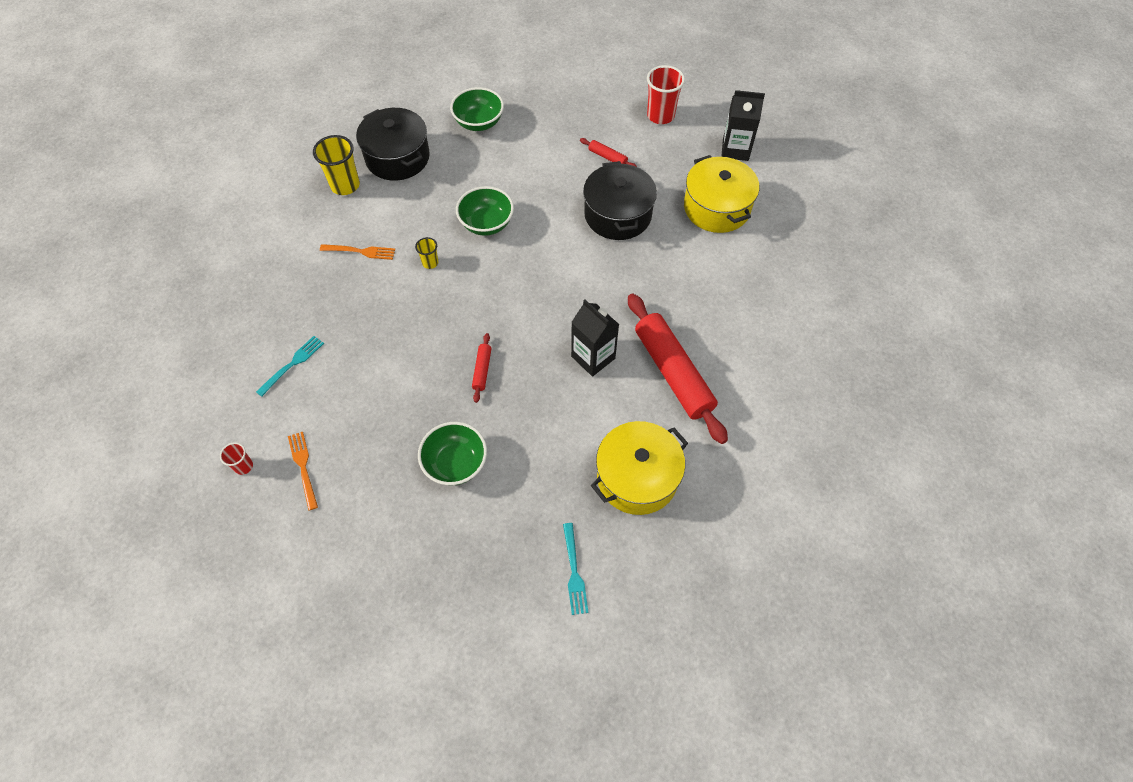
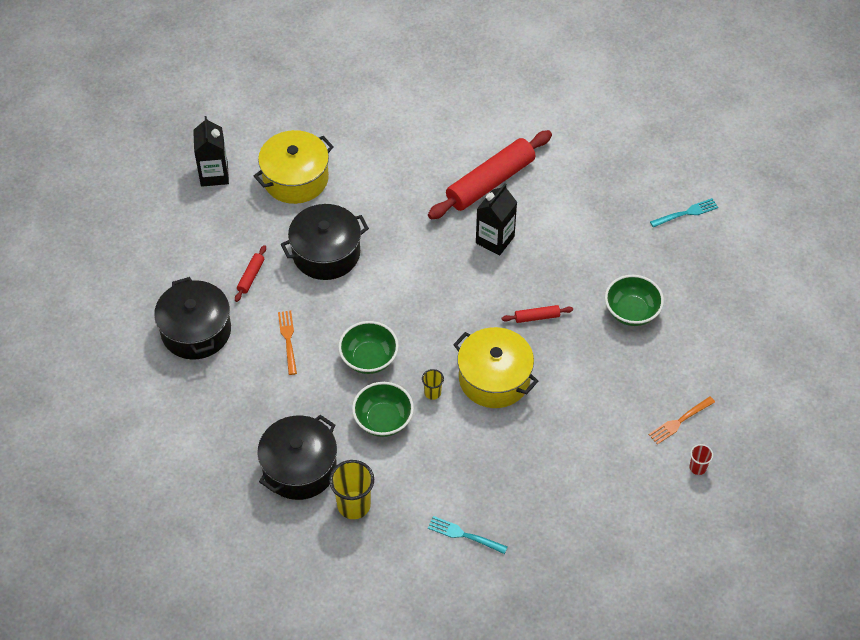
camera: 105 degrees left, 5 degrees down
turquoise fork [256,336,324,397] -> turquoise fork moved to [428,516,508,554]
orange fork [320,244,395,260] -> orange fork moved to [278,311,297,375]
green bowl [450,87,504,131] -> green bowl moved to [352,382,414,437]
yellow pot [591,421,688,515] -> yellow pot moved to [453,327,538,408]
red cup [647,65,685,124] -> none
none -> black pot [154,277,231,360]

